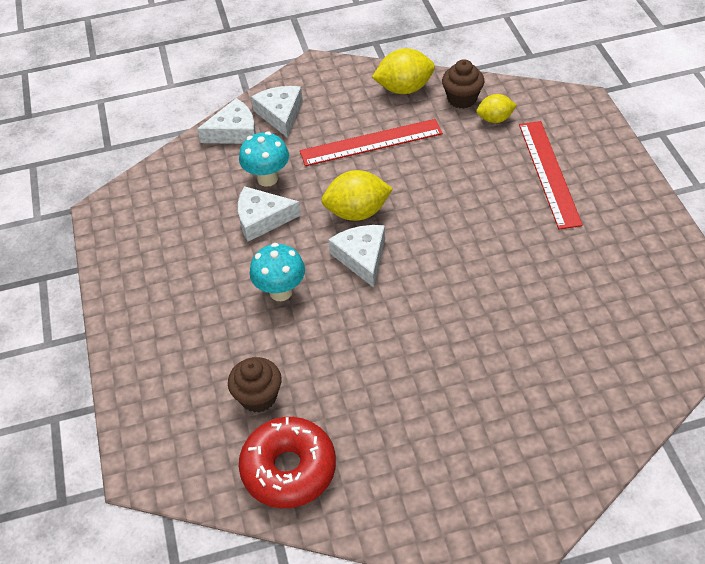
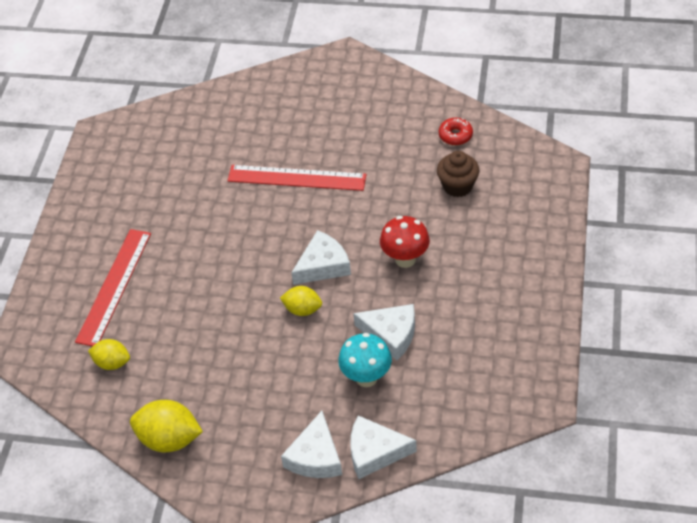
camera: 155 degrees left, 0 degrees up
red donut [239,417,336,508] -> red donut [439,118,473,145], size x0.49
turquoise mushroom [250,243,305,301] -> red mushroom [380,216,430,268]
red ruler [300,119,443,166] -> red ruler moved to [228,165,366,191]
yellow lemon [322,170,393,221] -> yellow lemon [280,286,322,316], size x0.62
white cheese [328,225,385,288] -> white cheese turned 135 degrees counterclockwise [291,230,351,285]
brown cupcake [442,59,484,109] -> none

